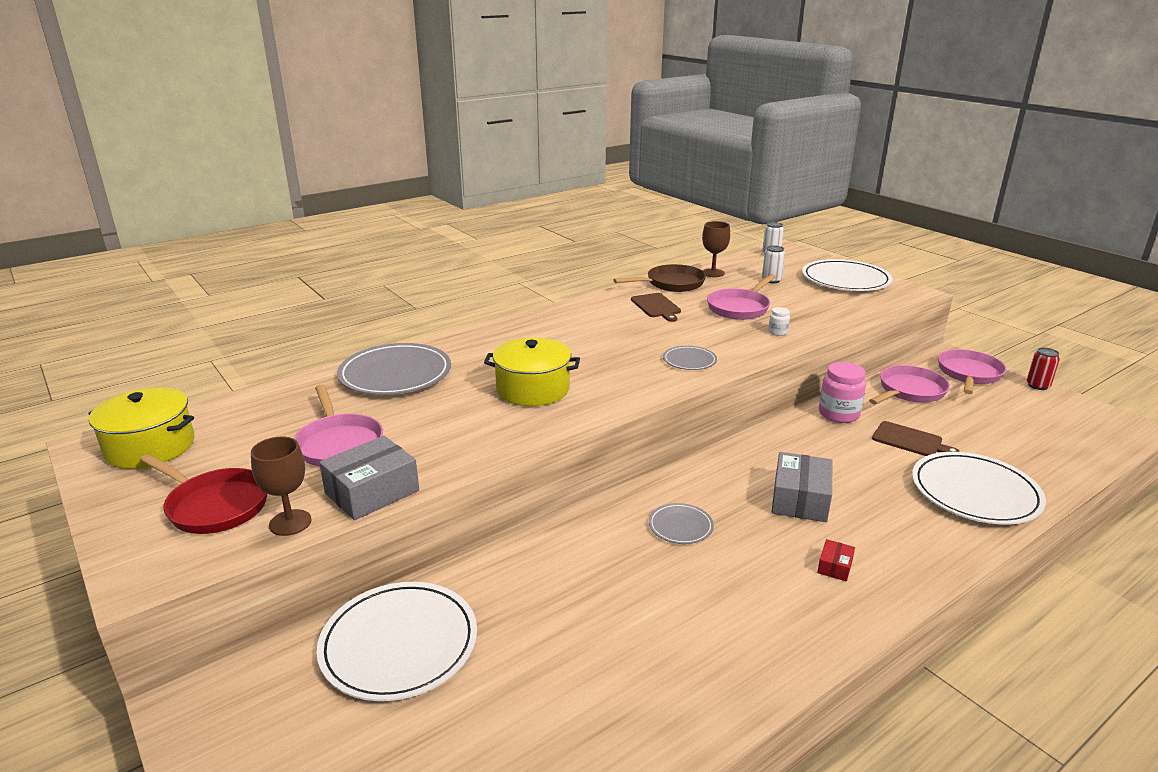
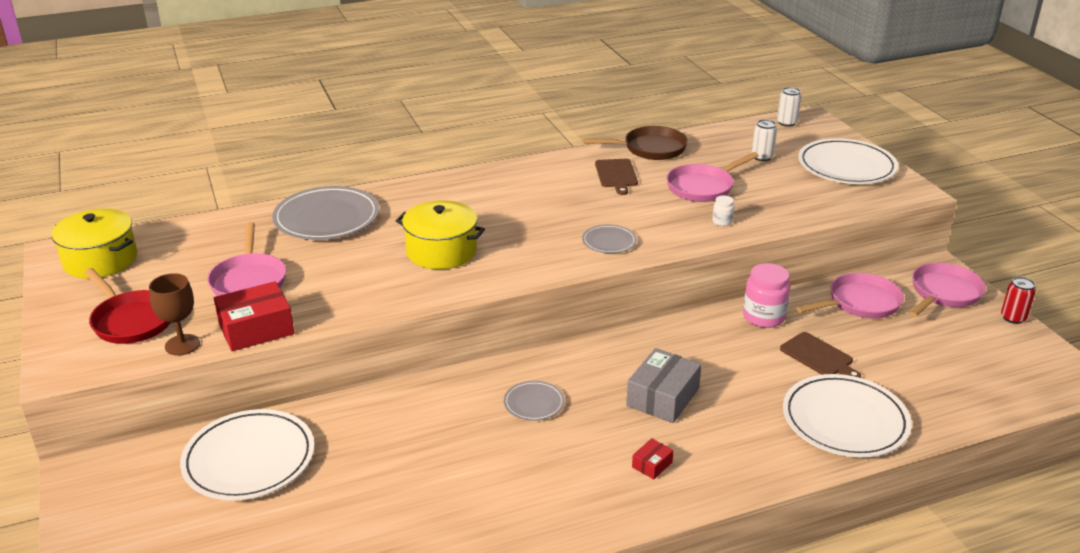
camera: 15 degrees right, 5 degrees up
grey box [319,436,419,520] -> red box [214,281,294,351]
brown goblet [702,221,730,277] -> none

